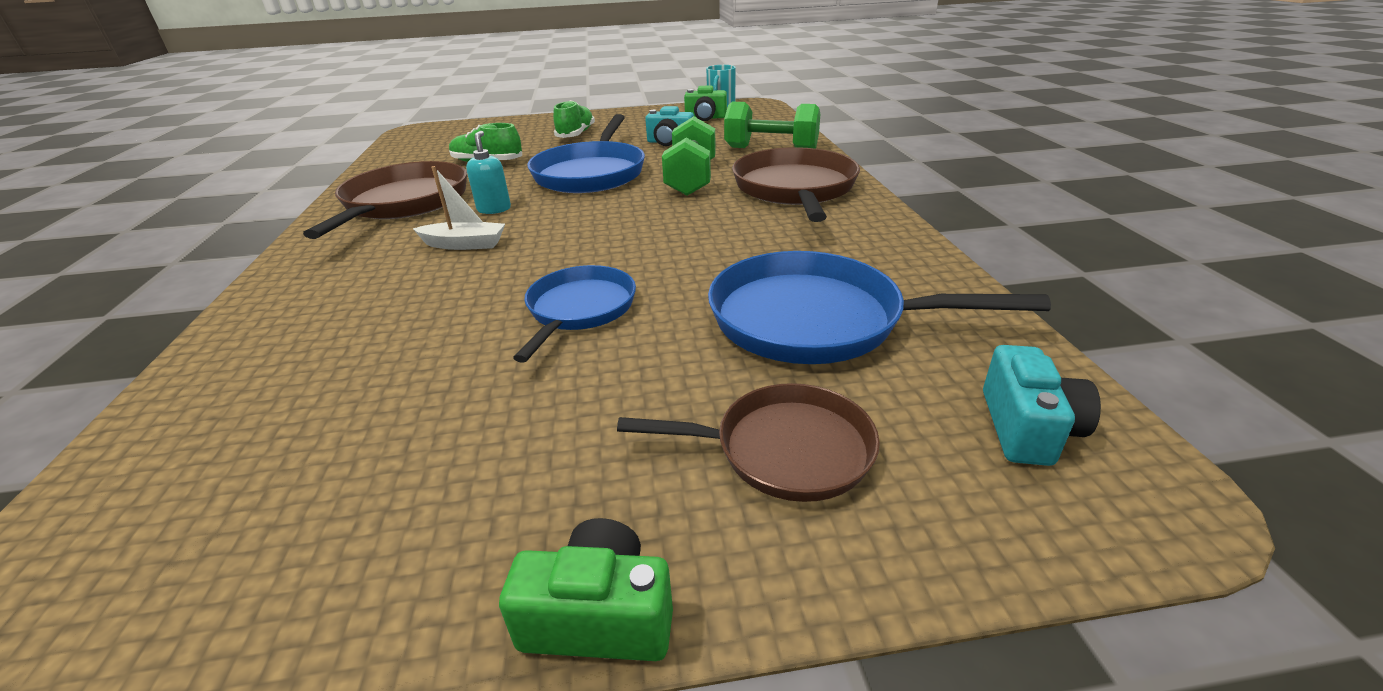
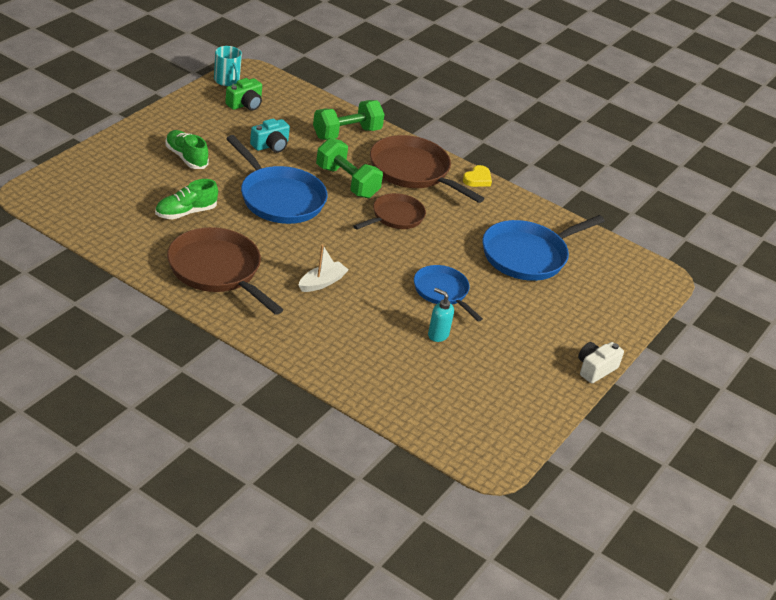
camera: 55 degrees left, 5 degrees up
turquoise soap dispenser [466,131,511,214] -> turquoise soap dispenser moved to [428,288,454,342]
green camera [499,518,673,661] -> white camera [578,342,624,383]
brown pan [617,383,880,502] -> brown pan moved to [353,193,426,230]
turquoise camera [983,345,1101,466] -> none
none -> yellow heart [463,165,492,187]

